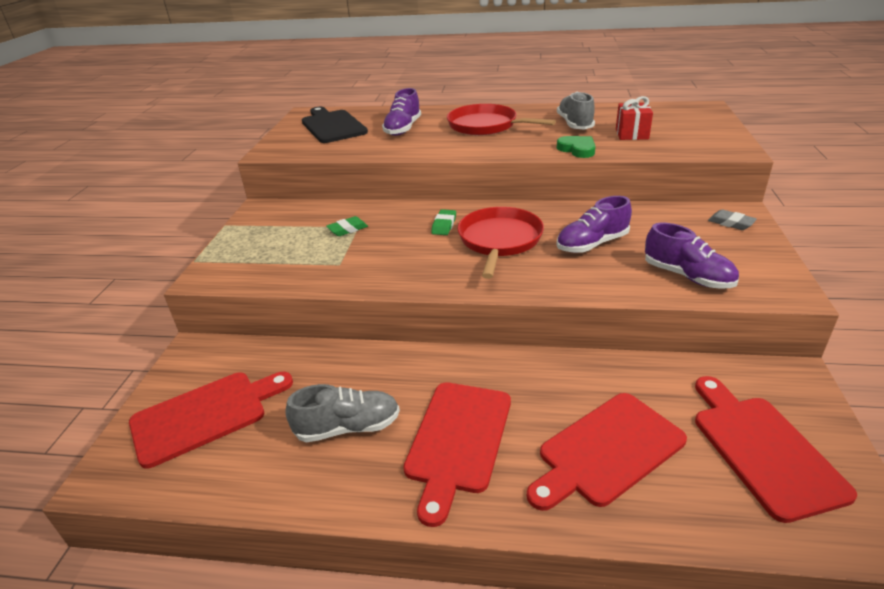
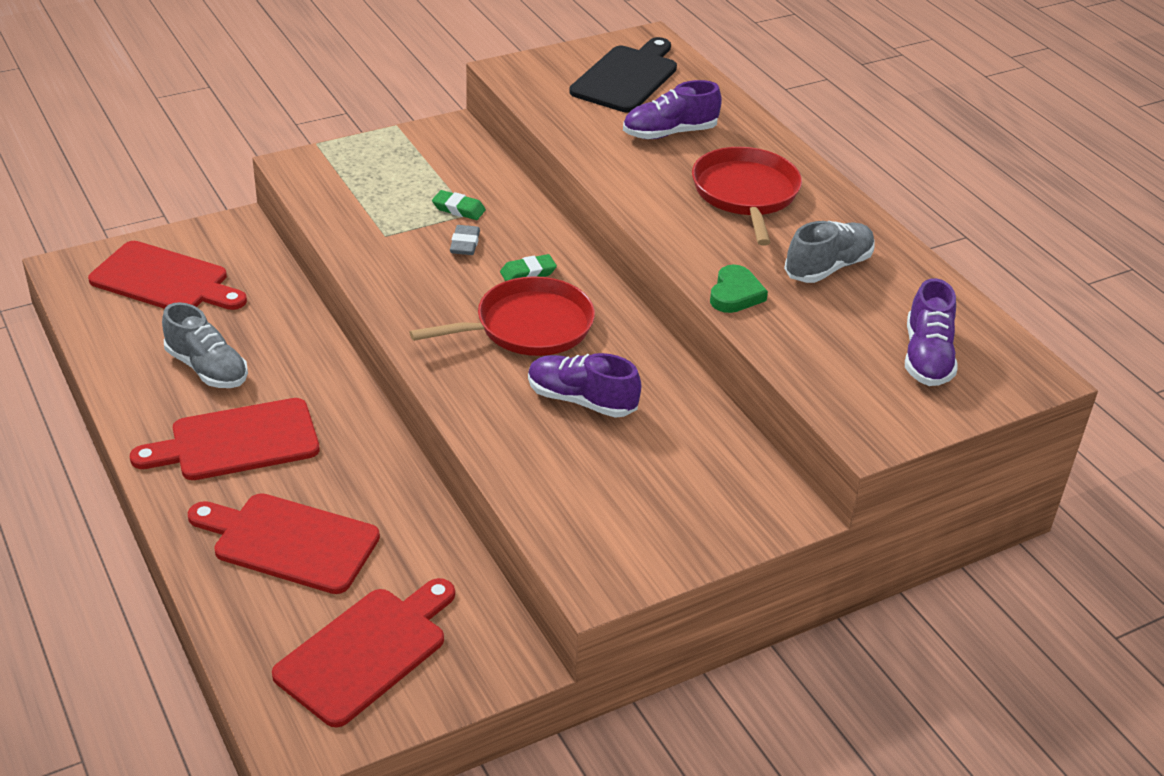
camera: 50 degrees right, 5 degrees up
red gift [616,96,653,140] -> none
purple shoe [645,222,739,289] -> purple shoe moved to [905,278,957,386]
grey eraser [708,210,757,230] -> grey eraser moved to [450,225,480,255]

